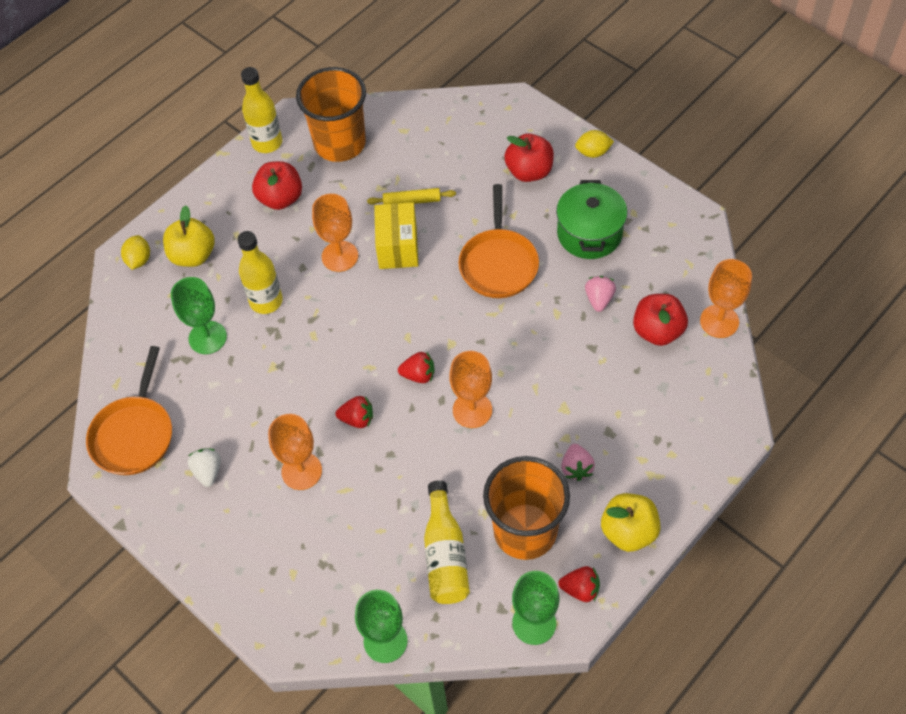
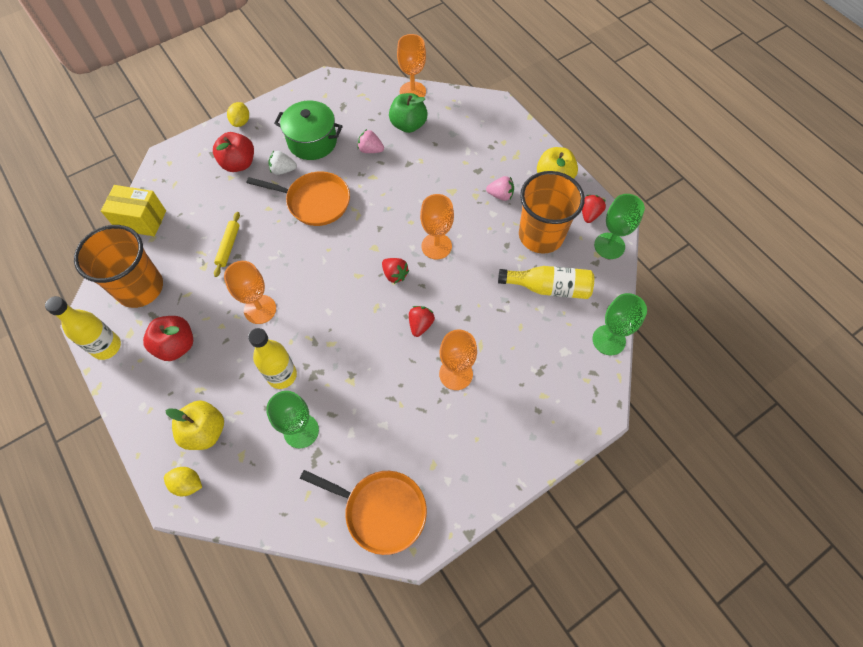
camera: 80 degrees left, 5 degrees up
white strawberry [187,448,221,487] -> white strawberry moved to [268,151,297,175]
yellow box [374,202,418,269] -> yellow box moved to [101,185,166,236]
red strawberry [398,351,435,383] -> red strawberry turned 120 degrees clockwise [382,258,410,284]
red apple [633,294,688,346] -> green apple [389,93,428,133]

